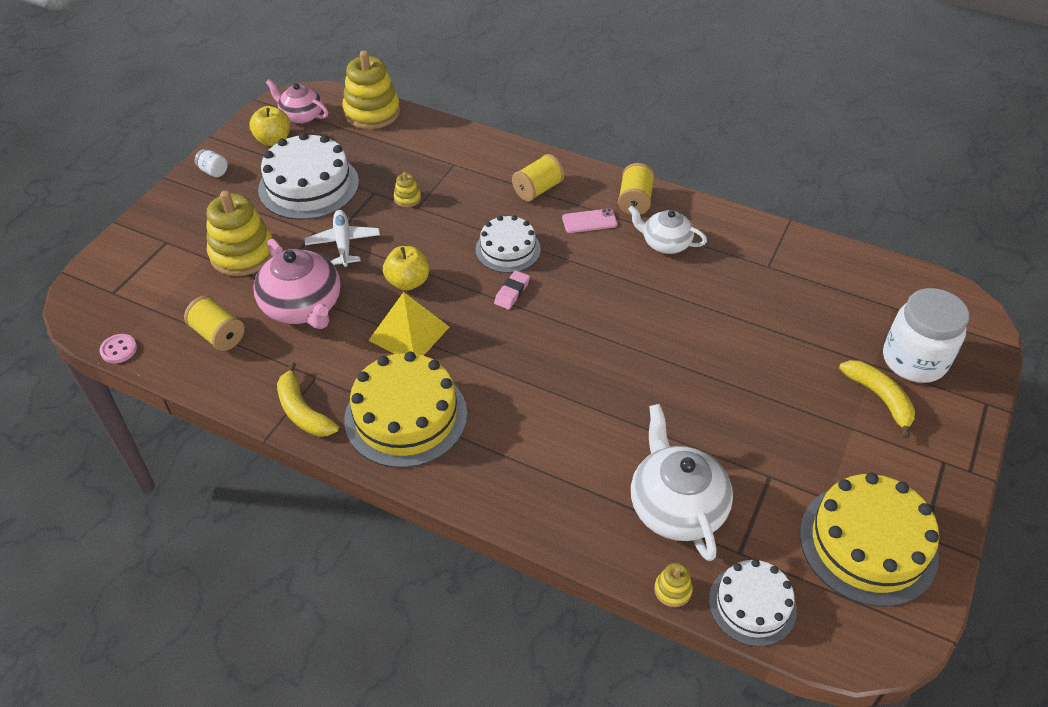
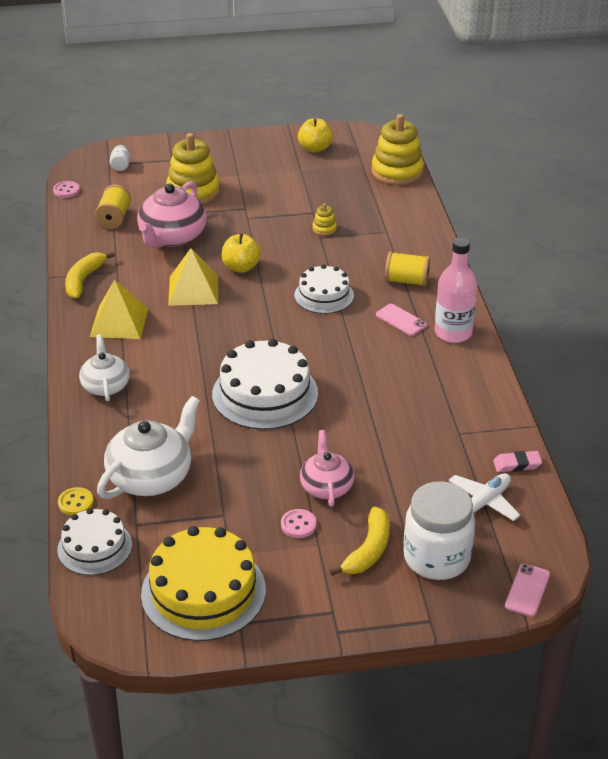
camera: 55 degrees right, 10 degrees down
white jar [195,149,228,177] -> white jar moved to [110,145,130,171]
white cake [258,132,359,220] -> white cake moved to [212,339,318,430]
pink teapot [266,79,328,124] -> pink teapot moved to [300,430,354,507]
white plane [304,210,380,267] -> white plane moved to [449,473,520,521]
yellow cake [344,351,467,468] -> yellow pyramid [90,280,148,339]
pink eraser [494,270,530,309] -> pink eraser moved to [493,451,542,472]
yellow spool [618,163,655,215] -> pink bottle [435,238,477,343]
white teapot [628,205,707,254] -> white teapot moved to [79,335,130,401]
yellow stacking toy [654,563,693,607] -> yellow button [58,487,94,515]
none -> pink button [281,509,317,538]
none -> pink phone [505,563,550,617]

